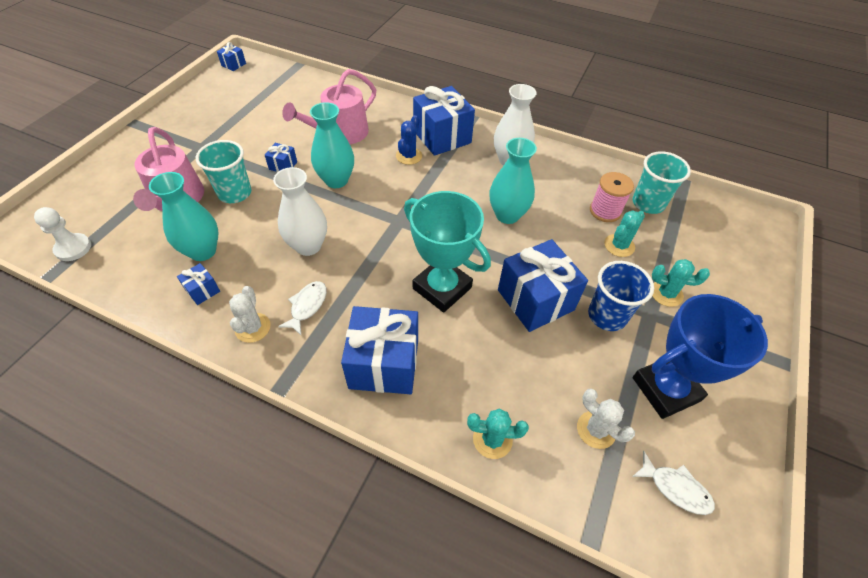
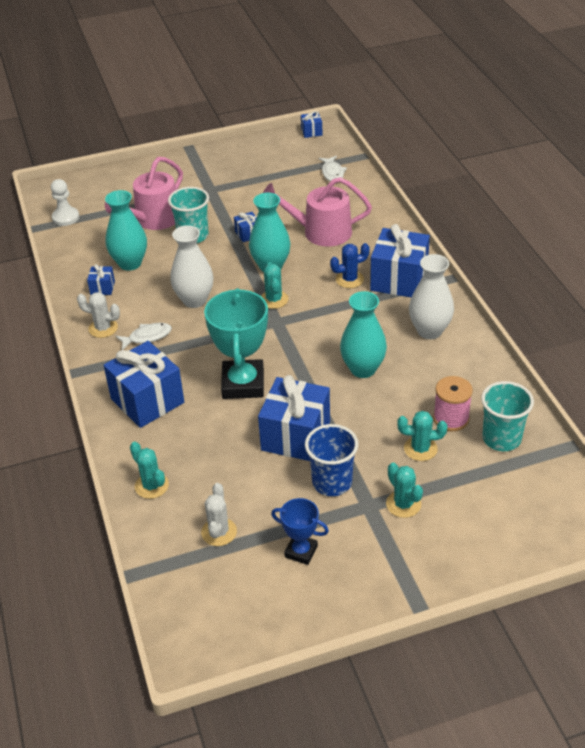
camera: 50 degrees right, 10 degrees down
white cactus [229,286,270,343] -> white cactus turned 60 degrees clockwise [77,292,120,338]
white fish [632,451,715,515] -> white fish moved to [319,156,347,182]
blue trophy [633,294,768,419] -> blue trophy [271,498,329,565], size x0.54
none -> turquoise cactus [261,262,288,309]

